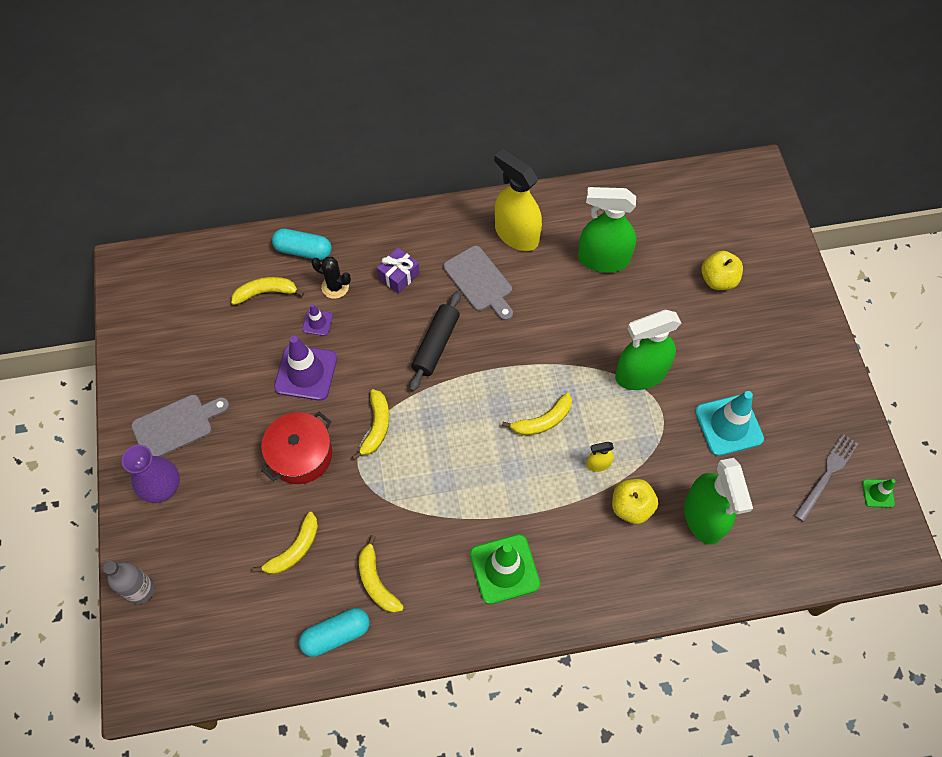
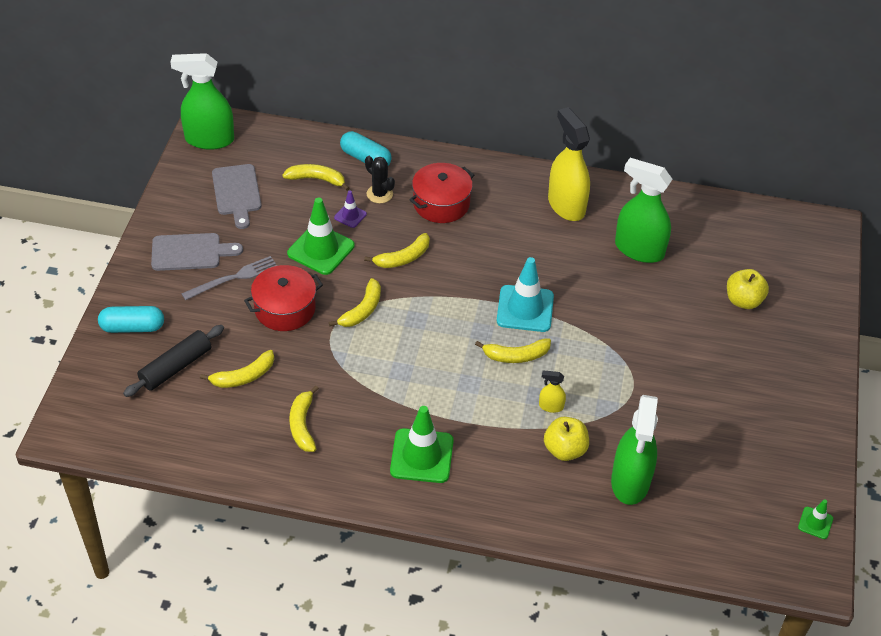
camera: 20 degrees right, 15 degrees down
grey bottle [103,561,155,604] -> none
purple vase [122,445,180,503] -> none
purple traffic cone [274,336,337,401] -> green traffic cone [287,198,355,275]
turquoise capsule [299,608,370,657] -> turquoise capsule moved to [98,306,164,333]
purple gift [377,247,420,294] -> red pot [410,163,474,223]
black rolling pin [410,291,461,391] -> black rolling pin moved to [123,325,224,397]
grey cutting board [443,246,513,321] -> grey cutting board moved to [212,164,262,229]
green spray bottle [615,309,681,390] -> green spray bottle moved to [170,53,234,150]
turquoise traffic cone [695,391,764,456] -> turquoise traffic cone moved to [497,257,554,332]
grey fork [794,434,858,522] -> grey fork moved to [181,256,277,300]
none -> yellow banana [364,233,430,268]

